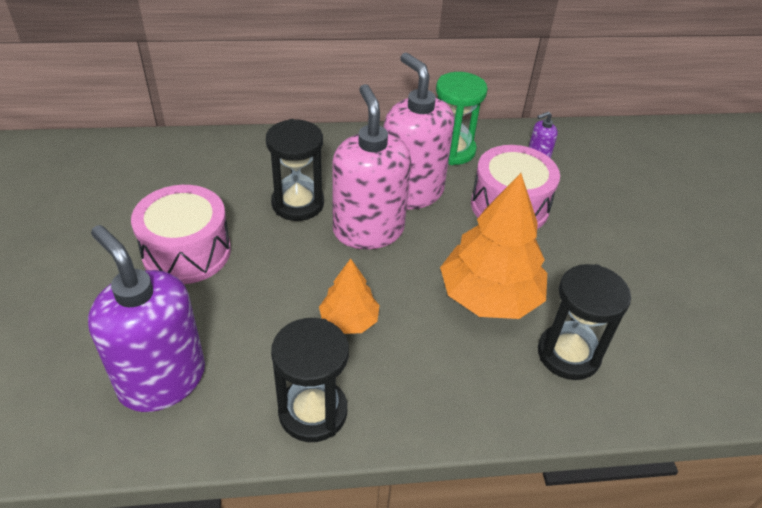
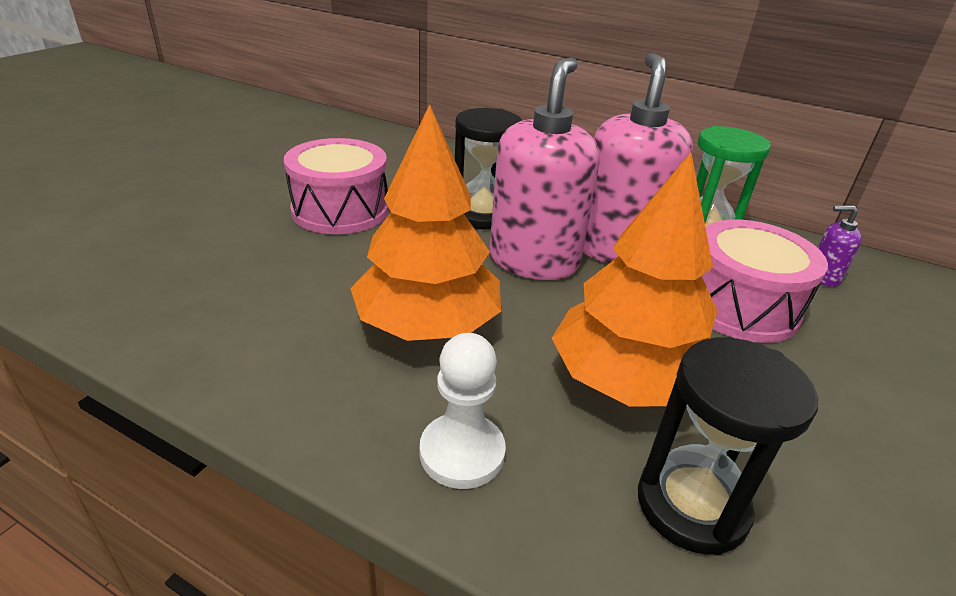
camera: 35 degrees right, 10 degrees down
purple soap dispenser [88,225,205,412] -> none
black hourglass [271,318,349,442] -> none
orange tree [319,259,380,334] -> orange tree [350,105,501,341], size x1.84
none -> white pawn [420,333,506,489]

